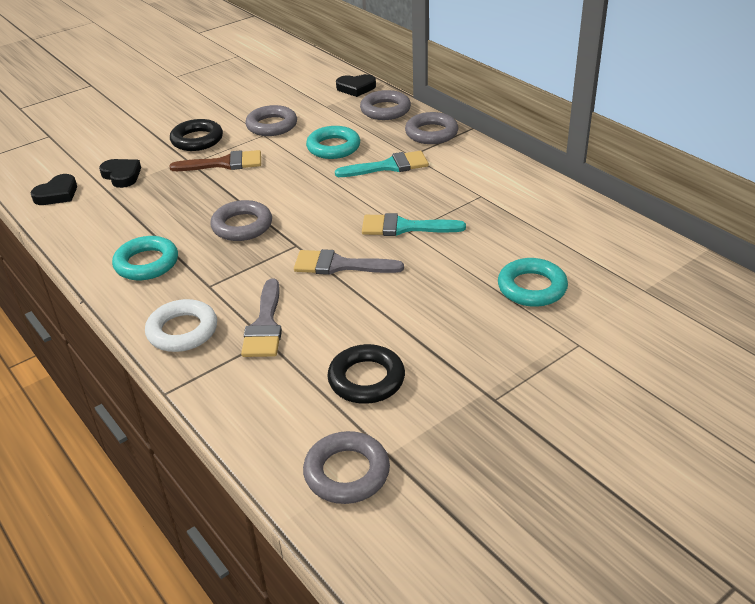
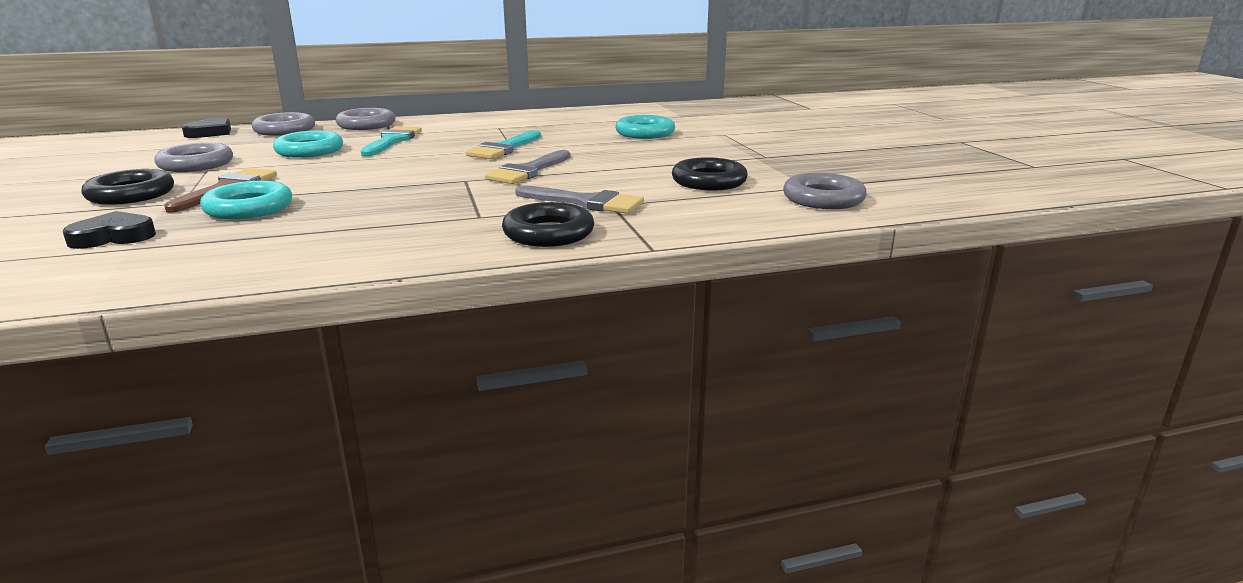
camera: 70 degrees left, 15 degrees down
black heart [31,174,77,205] -> none
turquoise ring [112,236,178,280] -> turquoise ring moved to [200,181,292,219]
white ring [145,299,217,352] -> black ring [502,202,594,247]
grey ring [211,200,272,241] -> none

